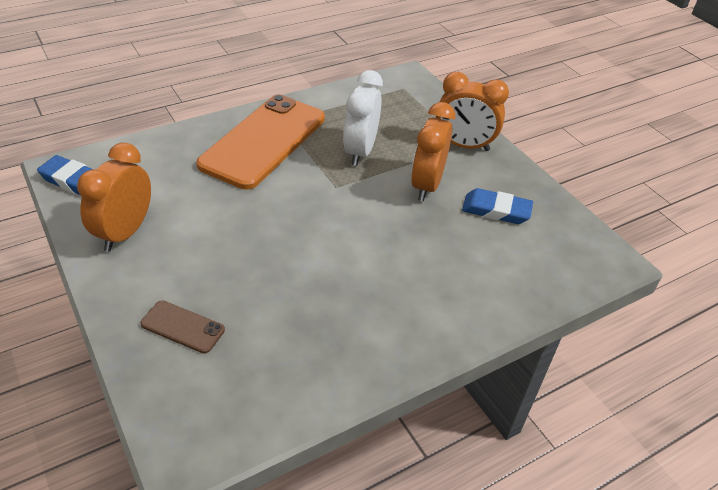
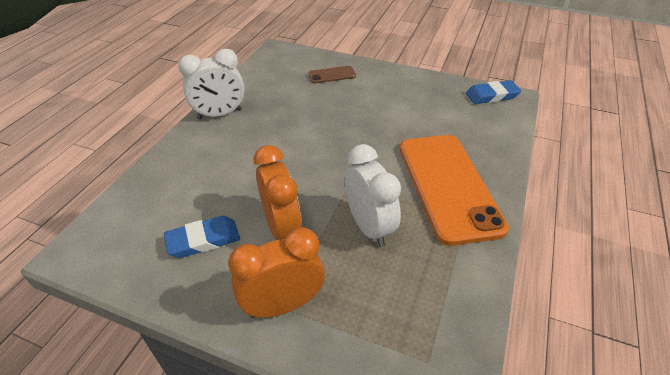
camera: 145 degrees right, 0 degrees up
orange clock [77,143,151,251] -> none
none -> white clock [179,49,245,119]

